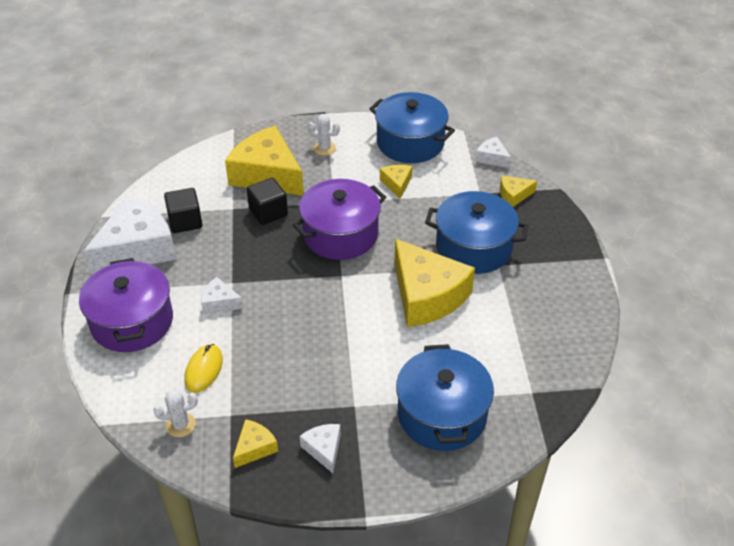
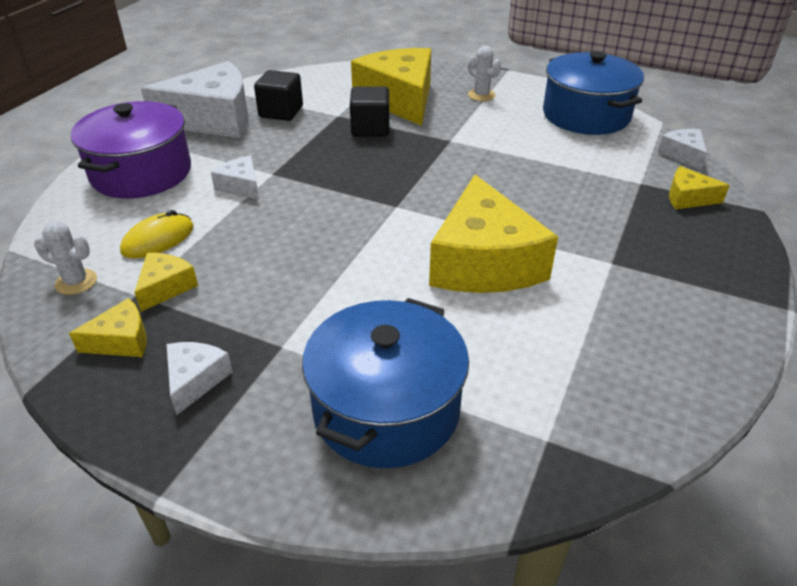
camera: 30 degrees right, 5 degrees down
purple pot [292,179,386,260] -> none
yellow cheese [380,165,412,199] -> yellow cheese moved to [134,253,198,312]
blue pot [425,191,528,274] -> none

